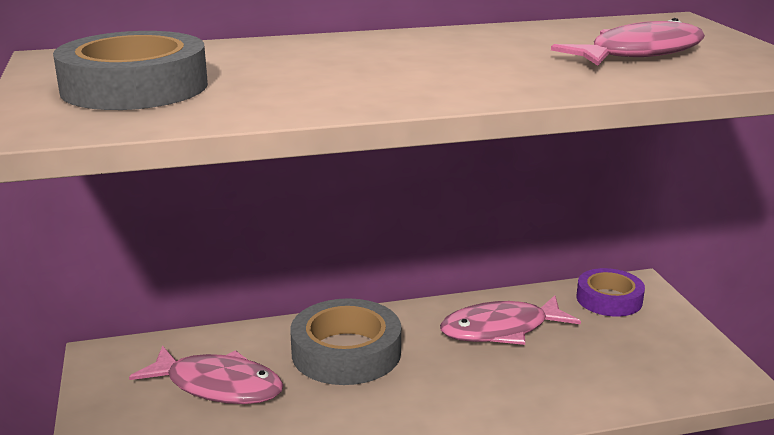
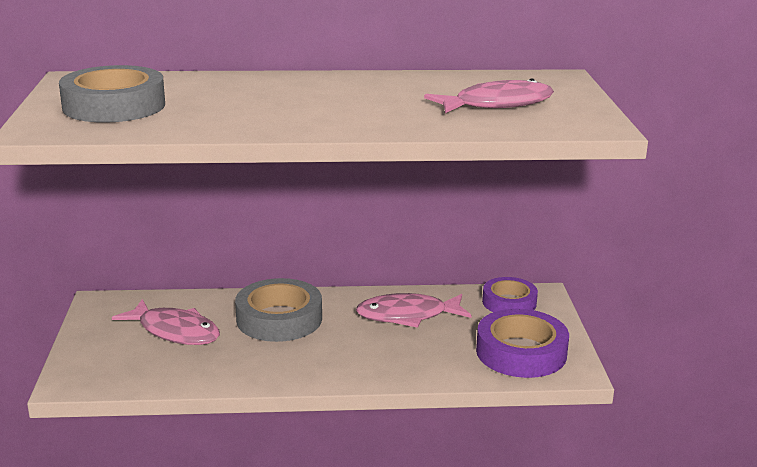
camera: 10 degrees right, 0 degrees up
none -> purple tape [476,309,569,378]

